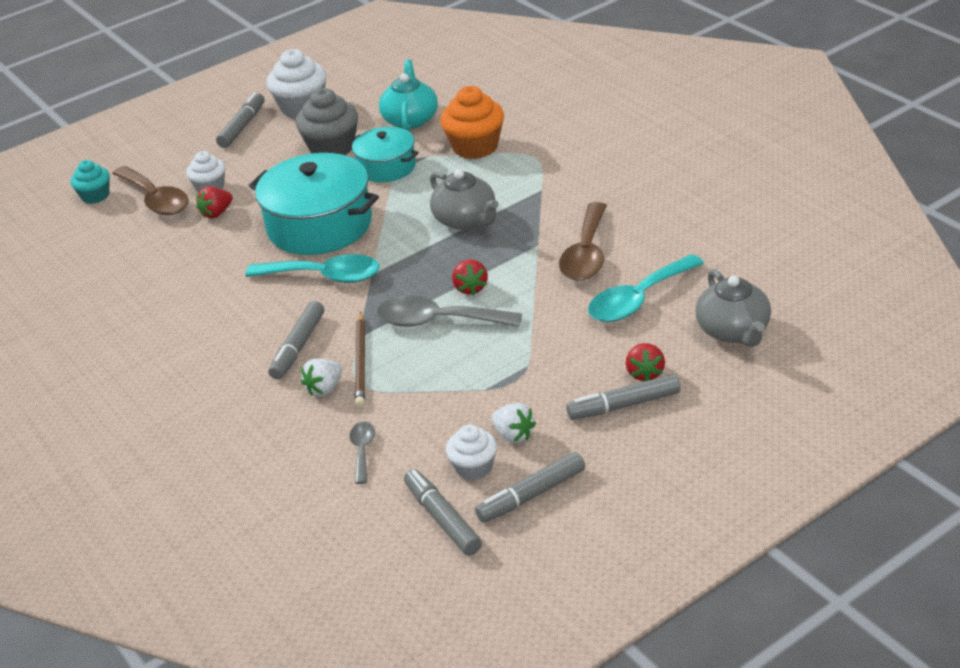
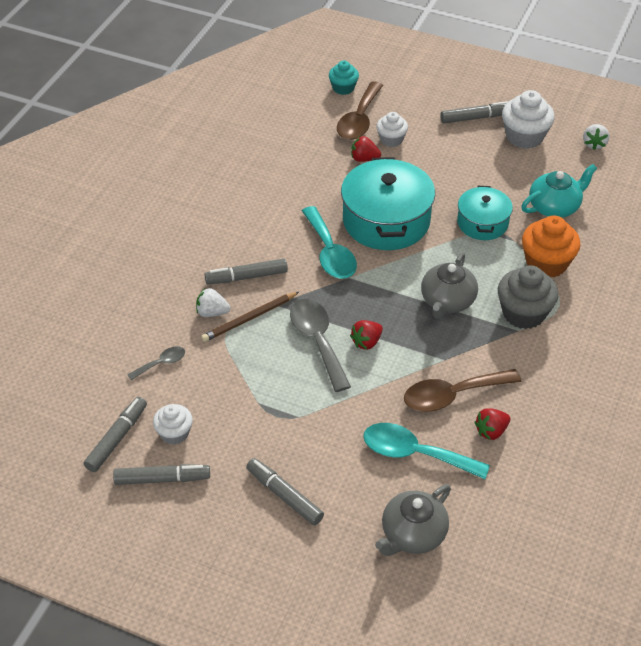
camera: 55 degrees right, 10 degrees up
grey cupcake [296,88,358,155] -> grey cupcake moved to [498,265,558,329]
grey marker [475,452,585,523] -> grey marker turned 150 degrees clockwise [113,464,210,485]
white strawberry [492,403,536,443] -> white strawberry moved to [583,124,609,150]
red strawberry [626,343,665,381] -> red strawberry moved to [475,408,510,440]

